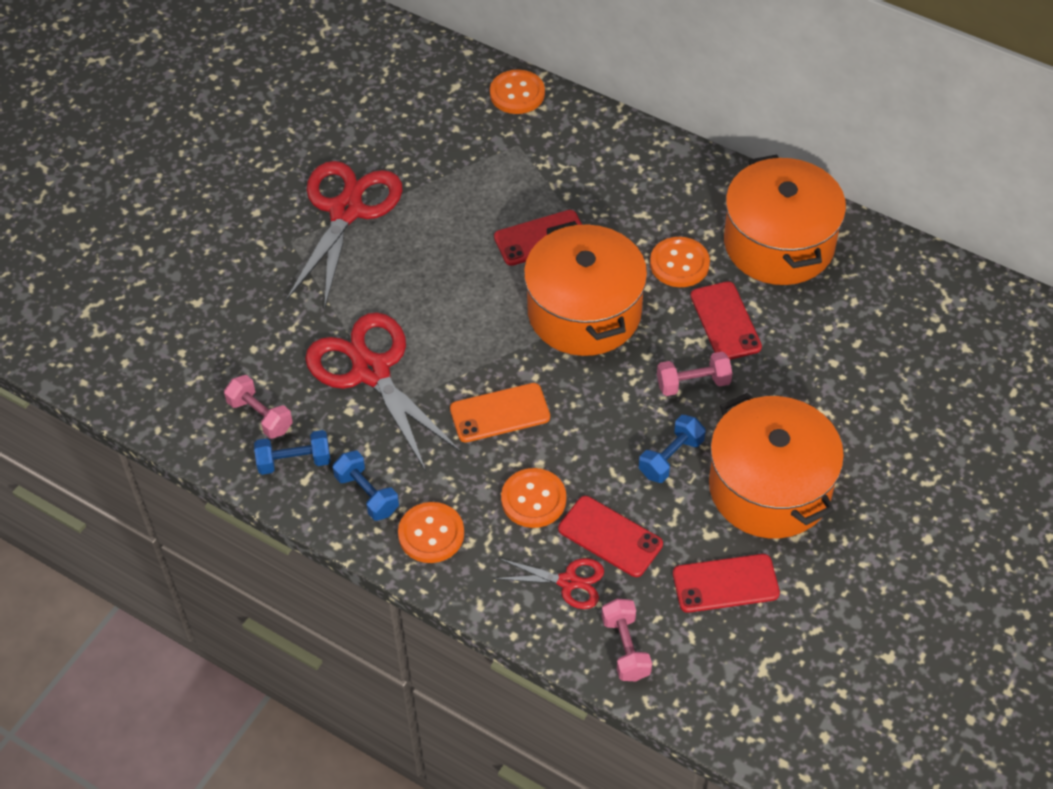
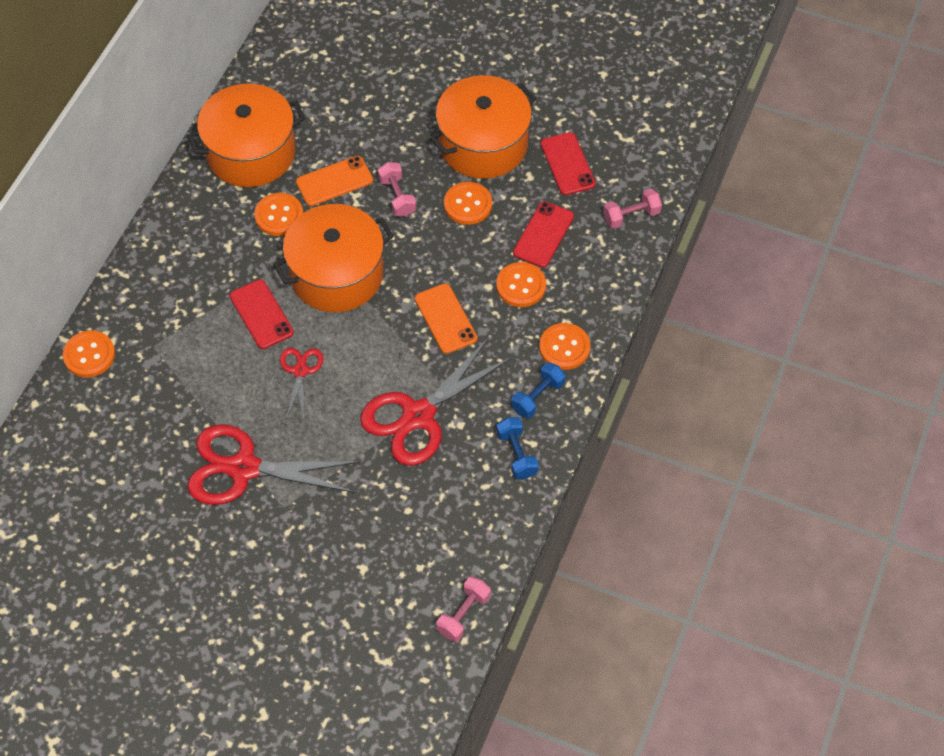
camera: 100 degrees left, 5 degrees up
pink dumbbell [224,375,293,439] -> pink dumbbell moved to [437,577,491,642]
red scissors [494,558,604,609] -> red scissors moved to [280,348,323,419]
blue dumbbell [639,415,706,483] -> orange button [444,182,492,225]
red phone [691,281,762,360] -> orange phone [296,156,373,206]

